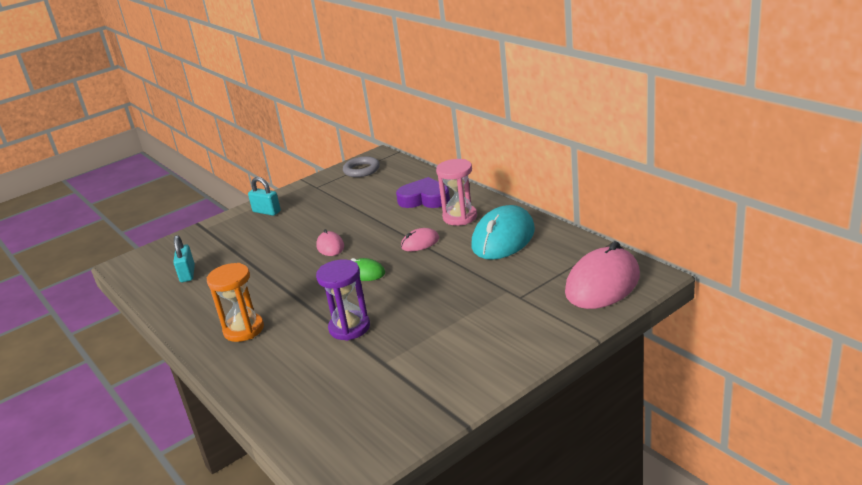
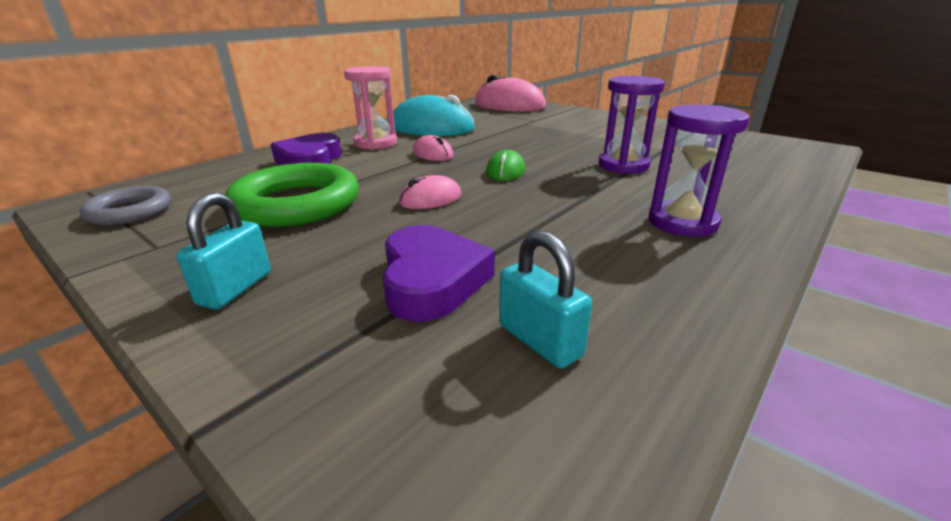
camera: 105 degrees left, 0 degrees up
turquoise padlock [173,235,195,282] -> turquoise padlock turned 75 degrees clockwise [499,231,592,369]
orange hourglass [207,263,264,342] -> purple hourglass [648,105,750,237]
none -> green ring [225,163,359,227]
none -> purple heart [383,225,495,322]

